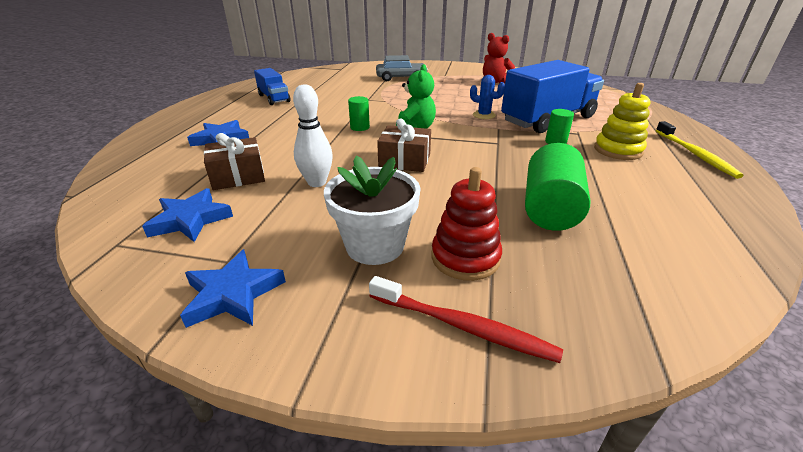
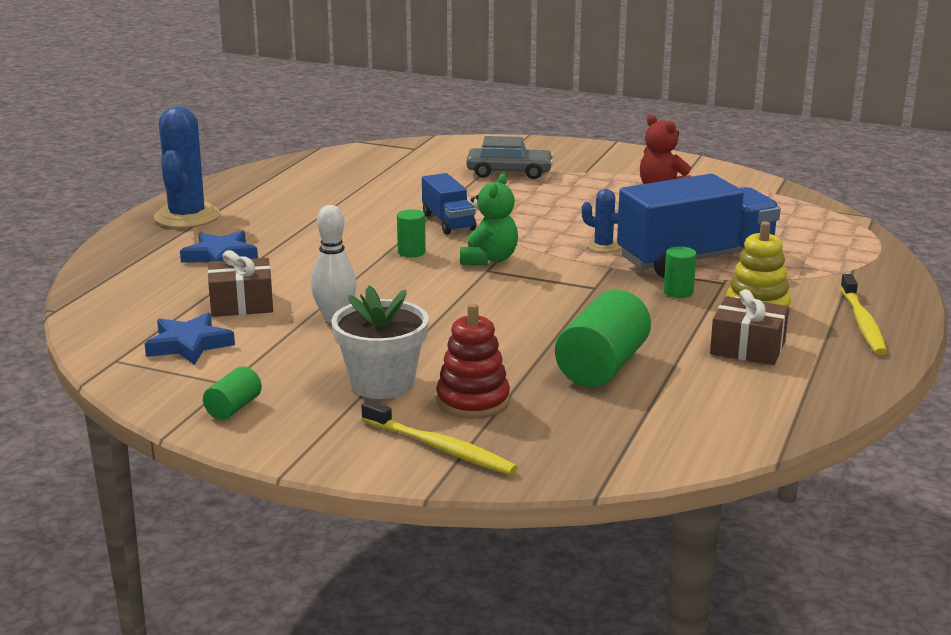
camera: 10 degrees right, 10 degrees down
blue star [180,249,286,328] -> green cylinder [203,366,262,420]
blue truck [254,68,290,105] -> blue truck moved to [422,173,476,235]
red toothbrush [369,276,563,363] -> yellow toothbrush [361,400,517,475]
brown gift [377,119,431,172] -> brown gift moved to [710,289,789,365]
none -> blue cactus [154,106,220,228]

